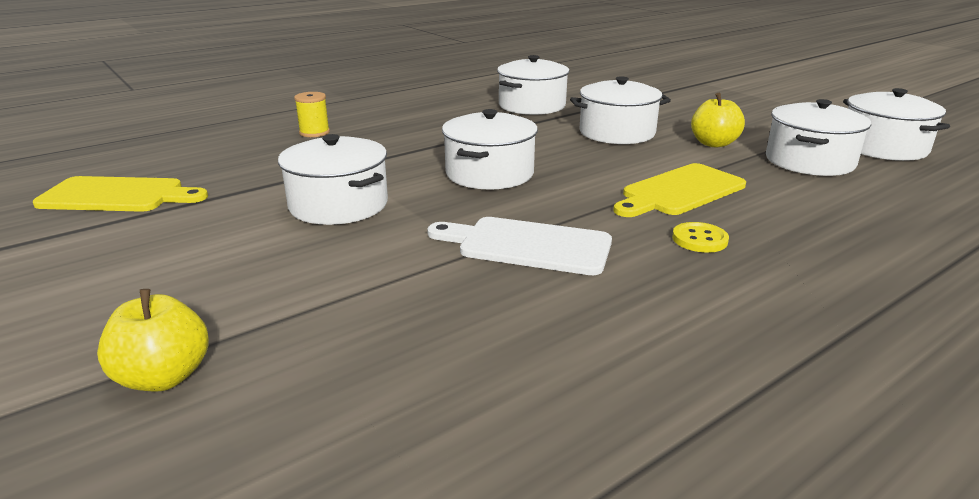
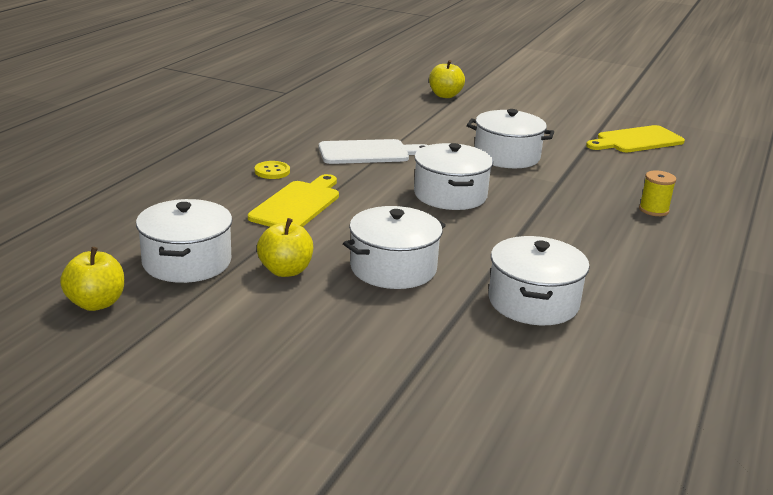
camera: 150 degrees right, 0 degrees up
white pot [843,88,950,161] -> yellow apple [60,247,124,311]

